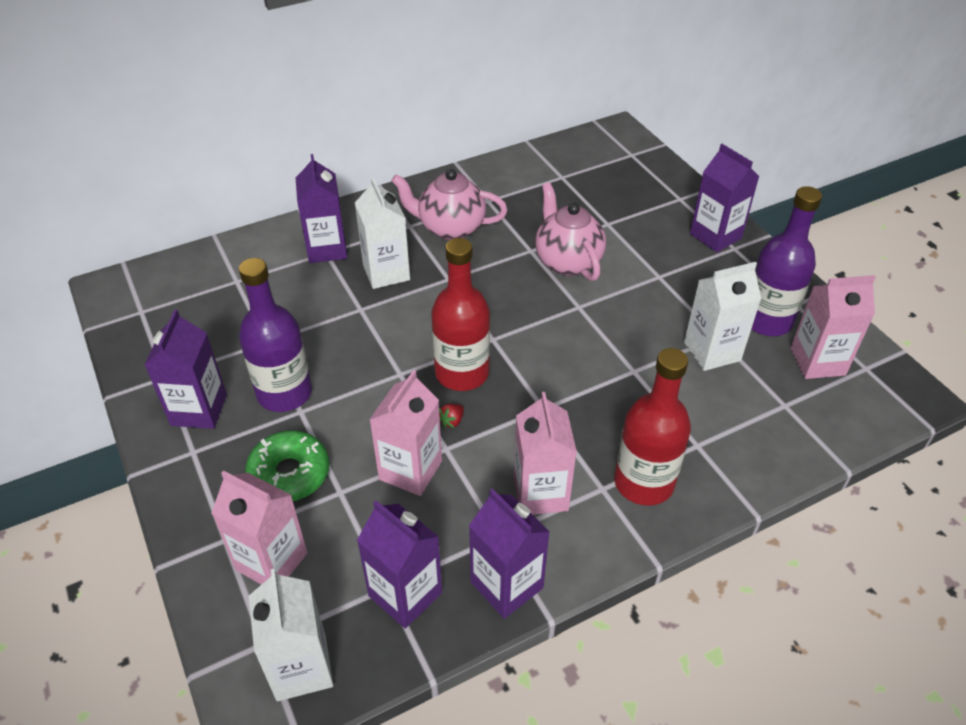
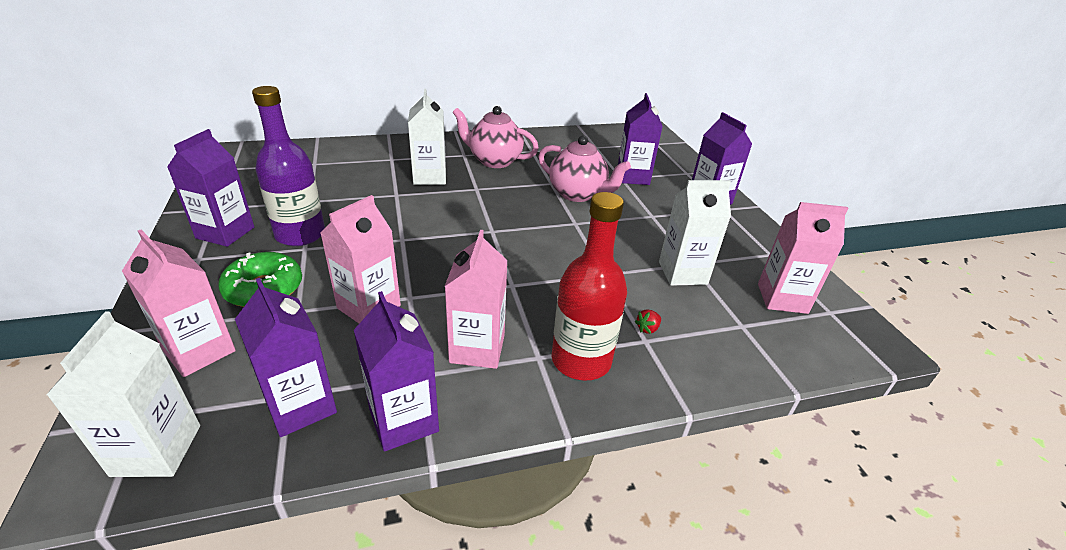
camera: 10 degrees right, 10 degrees down
purple carton [296,154,347,263] -> purple carton moved to [618,93,663,185]
red bottle [431,238,490,391] -> none
red strawberry [439,404,464,428] -> red strawberry moved to [635,309,661,334]
pink teapot [535,182,606,281] -> pink teapot turned 135 degrees clockwise [538,135,631,202]
purple bottle [752,186,822,336] -> none

